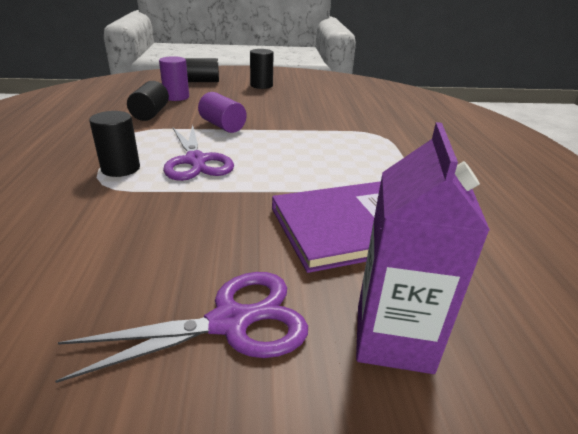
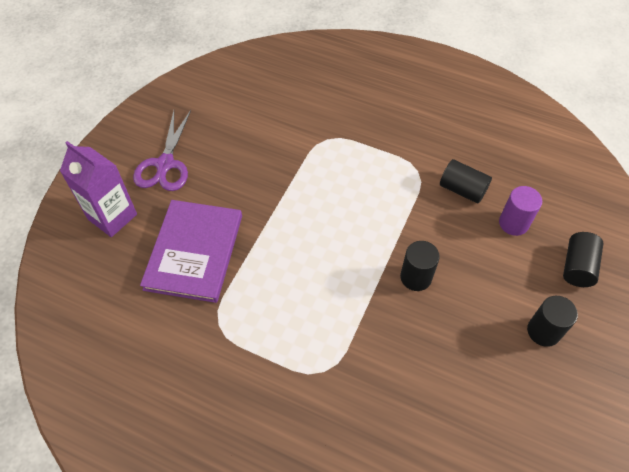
camera: 120 degrees right, 25 degrees up
black cylinder [89,111,140,177] -> black cylinder moved to [400,241,440,291]
purple scissors [163,125,234,181] -> none
purple cylinder [198,92,247,133] -> none

